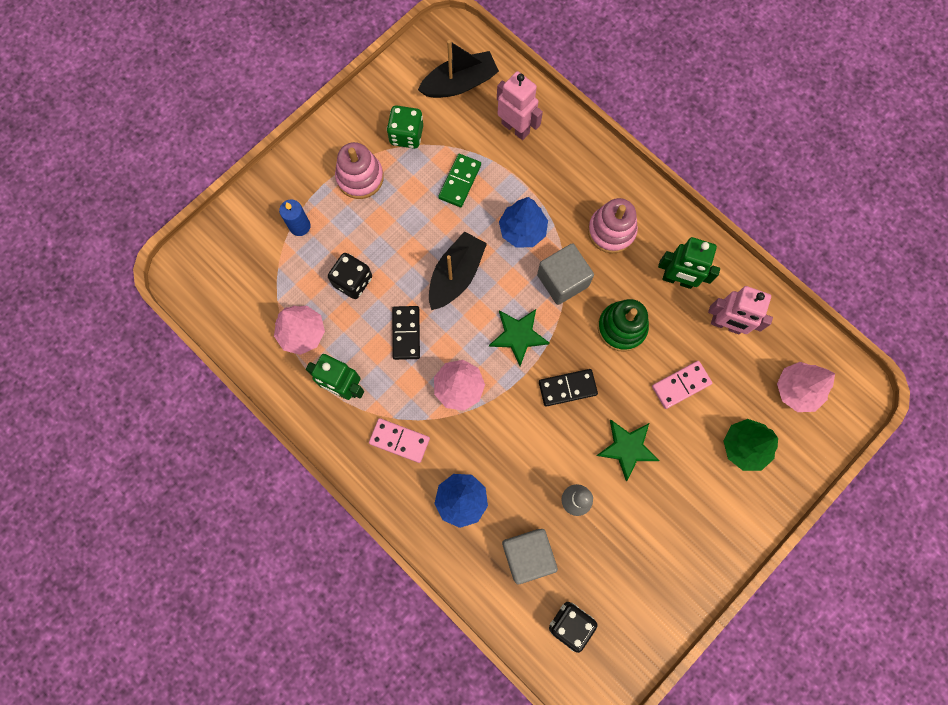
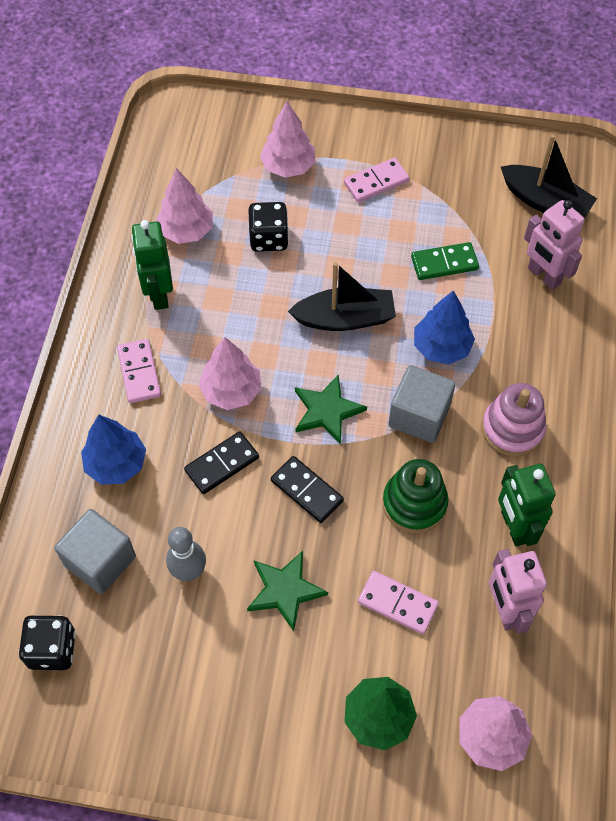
camera: 55 degrees right, 15 degrees down
blue candle [279,200,311,236] -> pink tree [260,102,316,178]
pink stacking toy [335,142,384,199] -> pink domino [344,158,410,203]
green dice [387,105,423,149] -> none
black domino [392,306,420,360] -> black domino moved to [184,431,259,494]
pink robot [497,71,543,140] -> pink robot turned 135 degrees clockwise [524,200,584,290]

